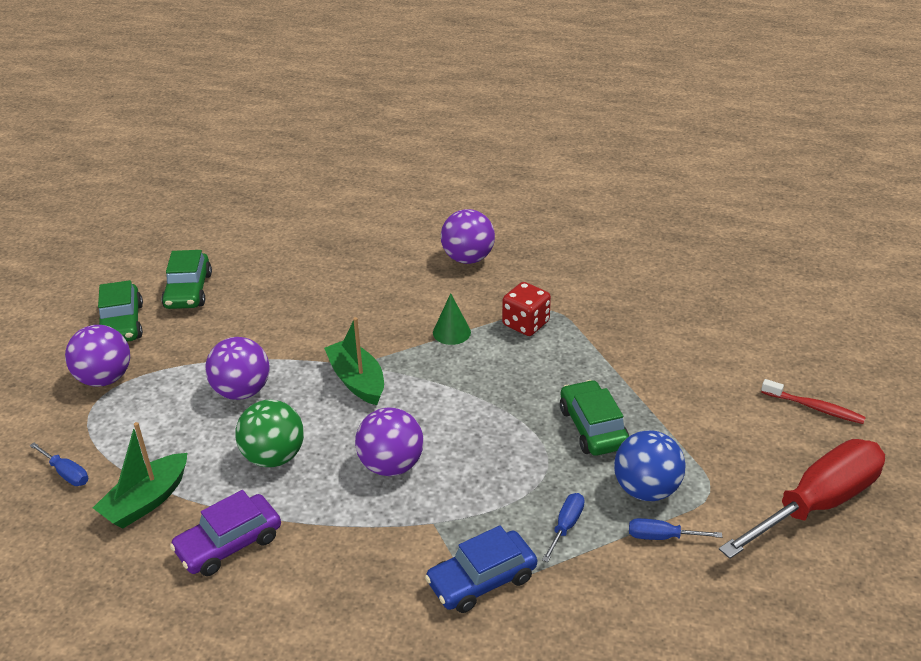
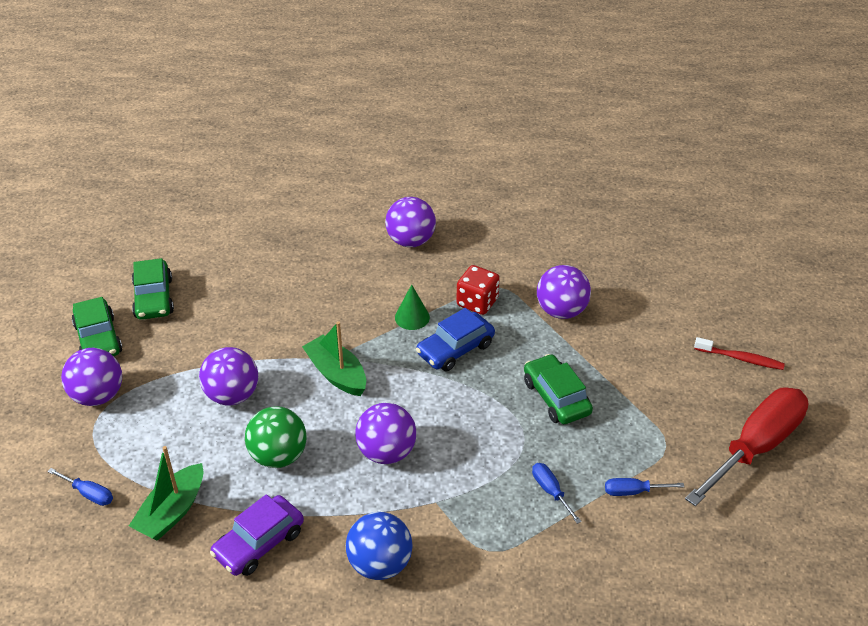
camera: 10 degrees left, 5 degrees up
blue car [425,525,537,613] -> blue car moved to [416,308,495,371]
blue screwdriver [542,493,585,562] -> blue screwdriver turned 45 degrees counterclockwise [532,463,582,524]
blue ball [614,430,685,501] -> blue ball moved to [346,512,413,580]
none -> purple ball [537,265,591,319]

